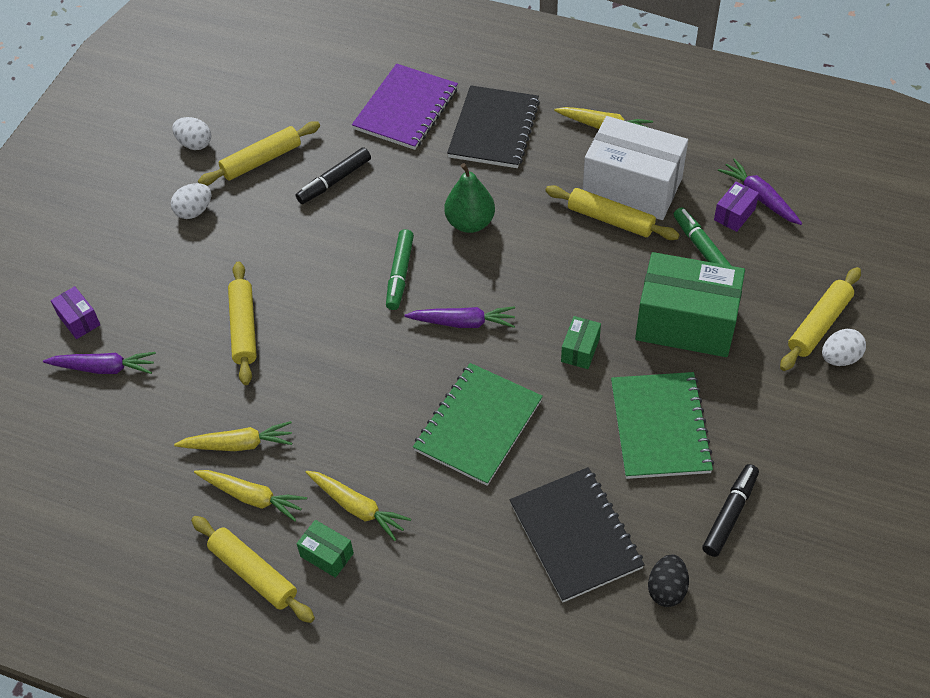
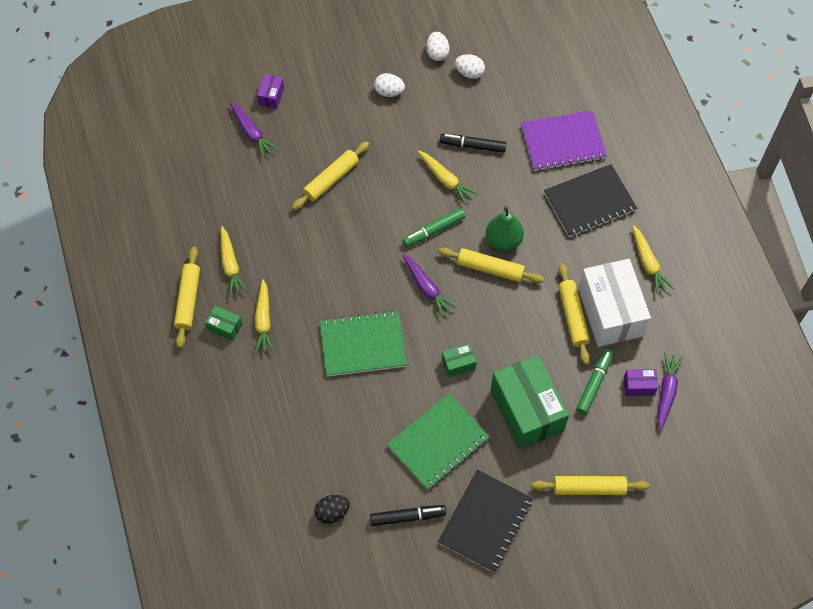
camera: 50 degrees right, 10 degrees up
yellow carrot [174,421,292,451] -> yellow carrot moved to [418,151,478,205]
yellow rolling pin [198,121,320,186] -> yellow rolling pin moved to [438,247,544,283]
green box [297,520,354,578] -> green box turned 60 degrees counterclockwise [205,305,242,341]
black notebook [510,467,645,602] -> black notebook moved to [438,470,533,572]
white egg [822,329,866,366] -> white egg moved to [455,54,485,79]

